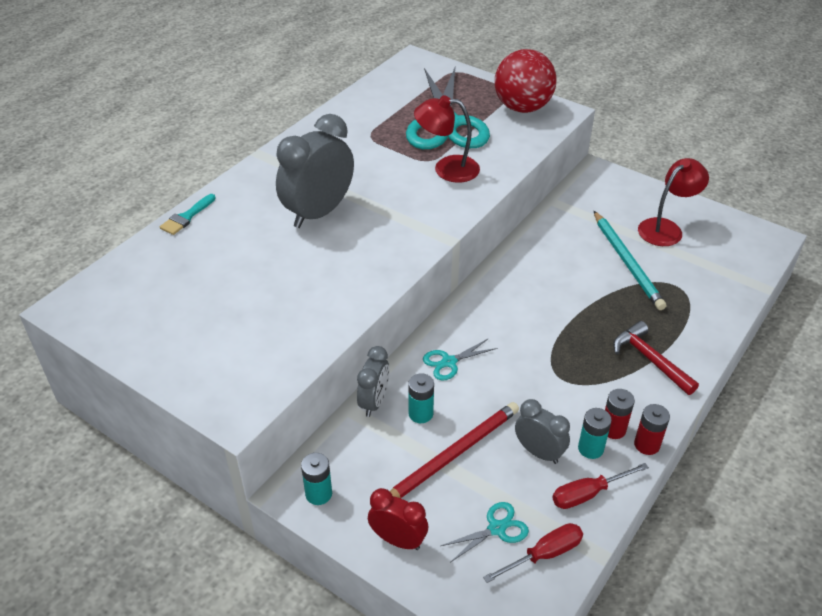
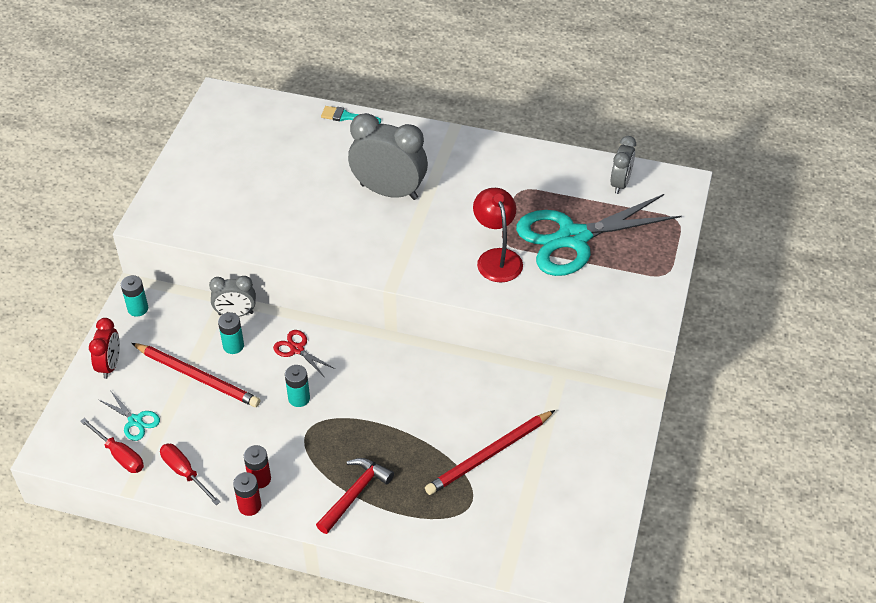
camera: 70 degrees right, 5 degrees up
turquoise scissors [423,338,497,381] -> red scissors [273,330,335,376]
red ball [495,49,557,113] -> none
grey clock [515,399,570,464] -> grey clock moved to [610,136,636,194]
turquoise battery [578,408,612,459] -> turquoise battery moved to [285,365,310,407]
turquoise pencil [594,211,666,310] -> red pencil [425,410,555,495]
red lamp [638,158,709,246] -> none

